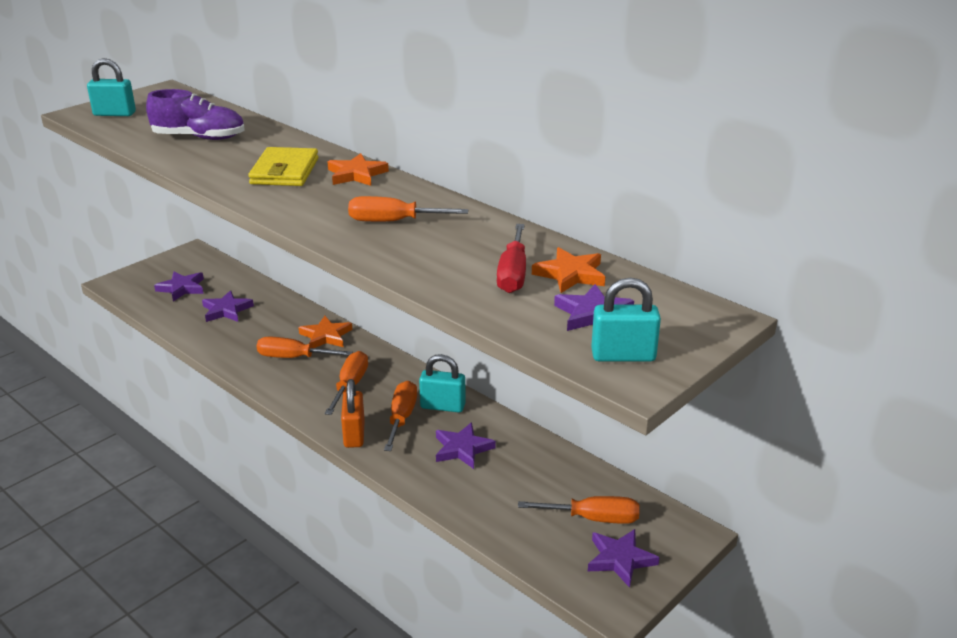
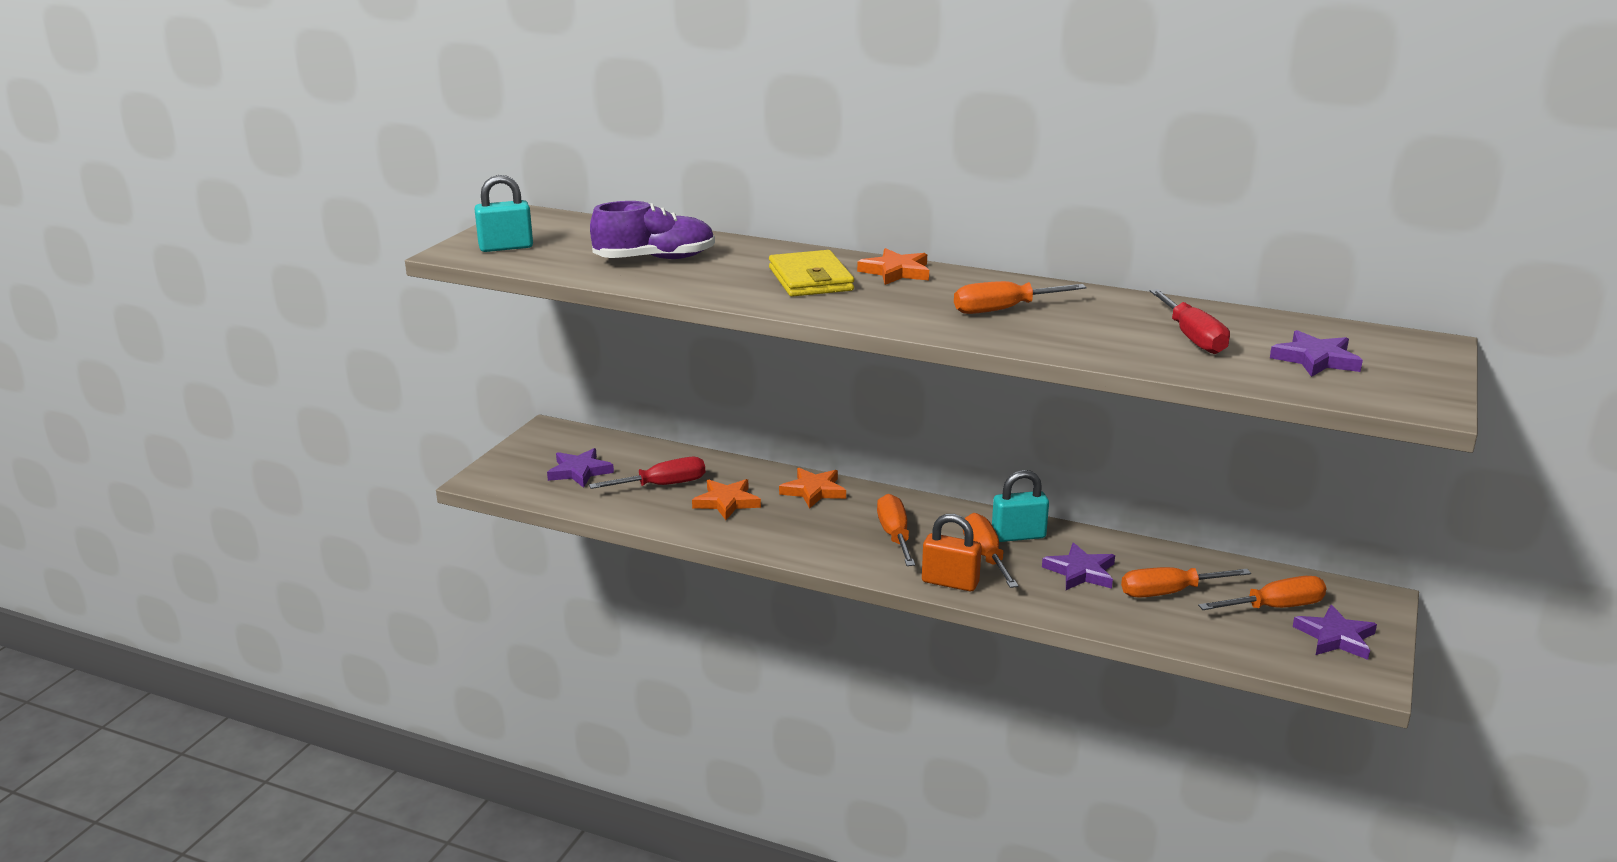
camera: 20 degrees left, 5 degrees down
purple star [202,290,254,322] -> red screwdriver [589,457,705,489]
orange screwdriver [257,336,353,358] -> orange screwdriver moved to [1121,567,1251,598]
orange padlock [341,379,365,448] -> orange padlock turned 45 degrees counterclockwise [922,514,982,591]
orange star [532,247,605,293] -> orange star moved to [692,479,761,520]
turquoise padlock [591,278,661,362] -> none

